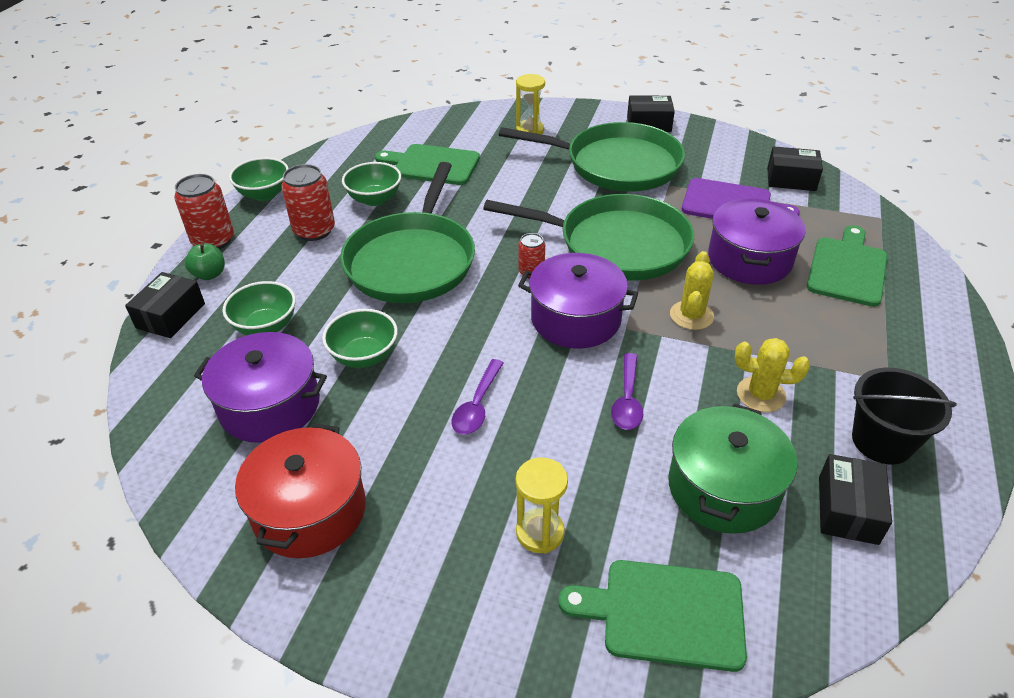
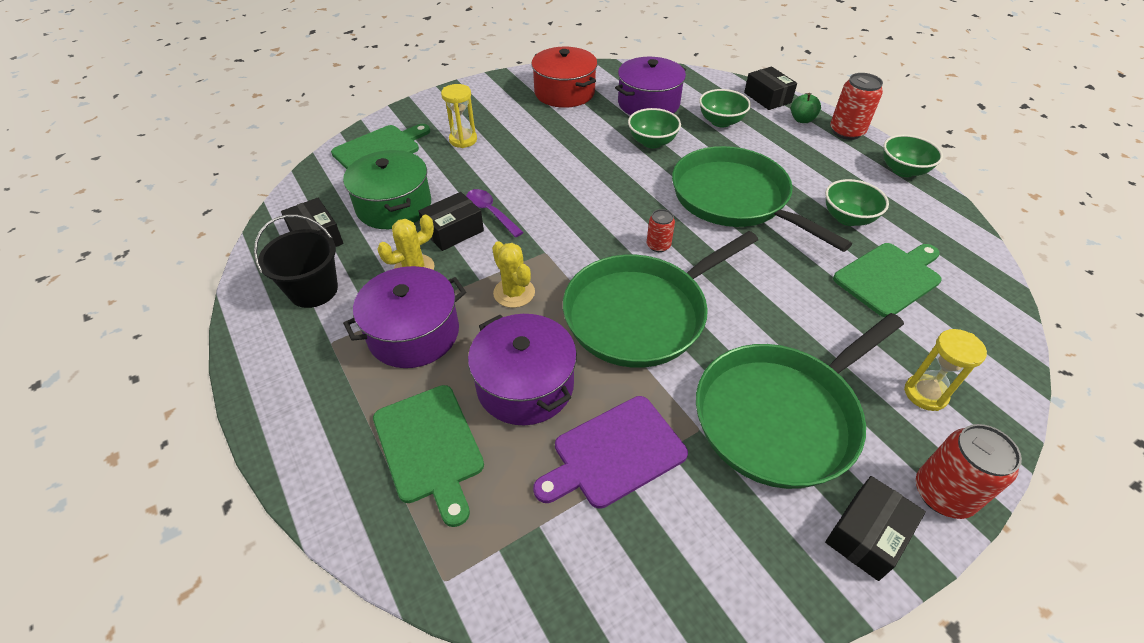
camera: 130 degrees right, 5 degrees up
red can [281,164,335,241] -> red can moved to [916,424,1022,519]
purple spoon [452,359,504,435] -> none
purple pot [518,253,638,348] -> purple pot moved to [343,266,466,368]
black box [767,146,823,191] -> black box moved to [418,192,484,251]

